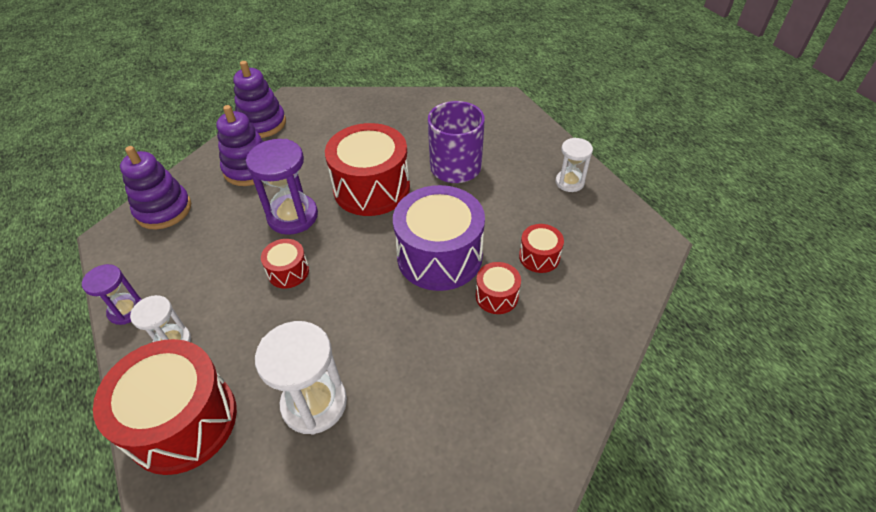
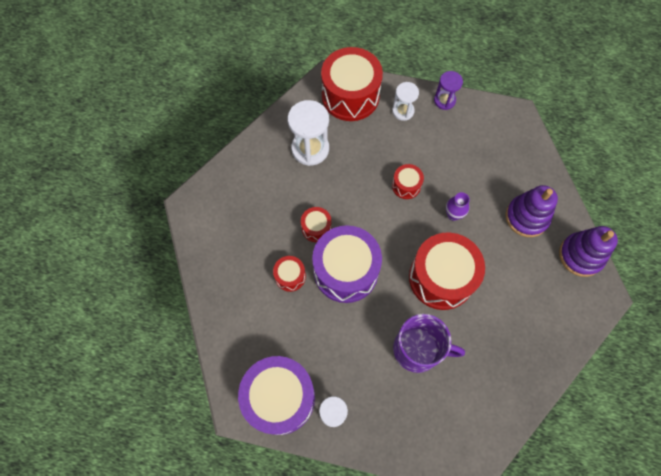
camera: 130 degrees right, 20 degrees up
purple stacking toy [120,146,191,230] -> none
purple hourglass [246,139,318,235] -> purple vase [446,192,470,221]
red drum [519,224,564,273] -> red drum moved to [301,207,331,242]
none -> purple drum [238,356,315,435]

